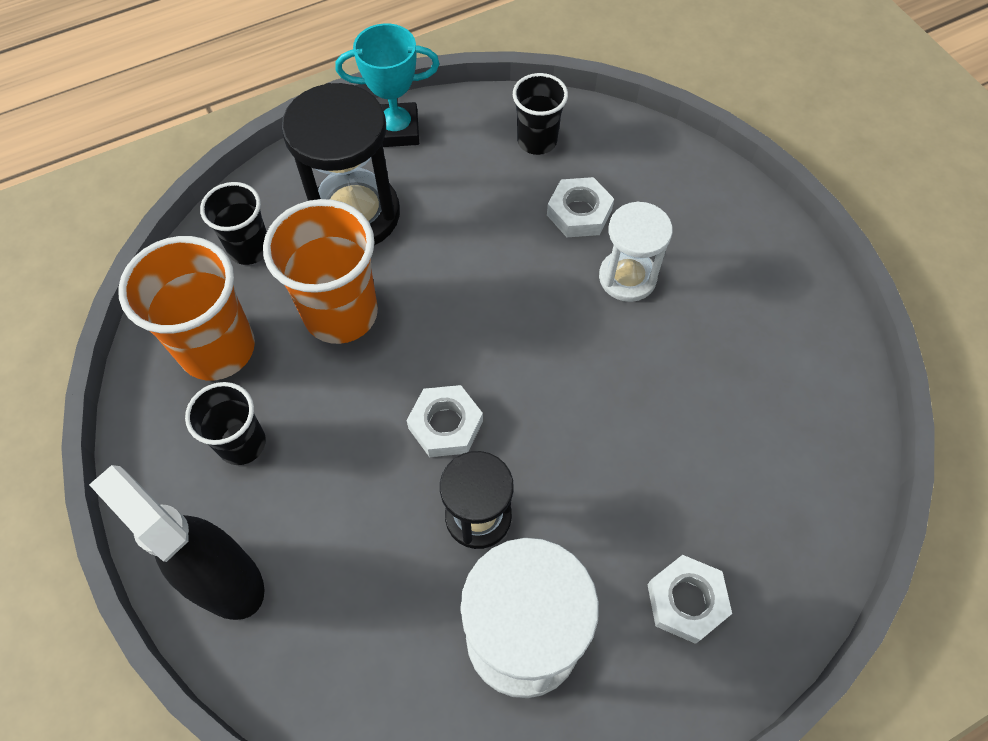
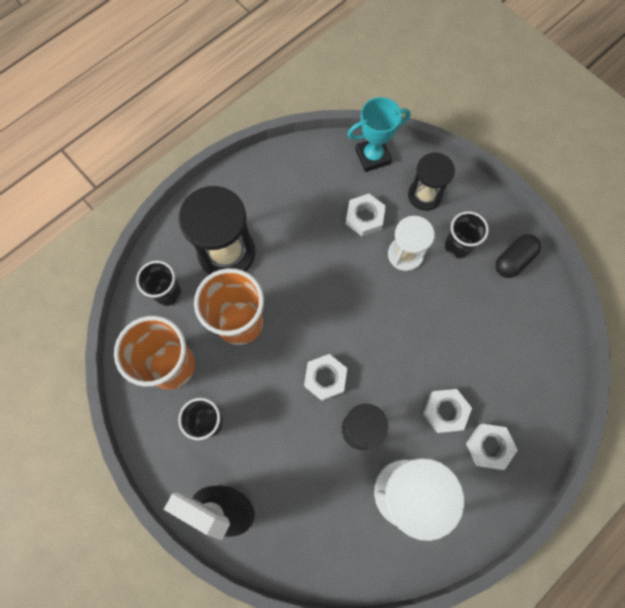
camera: 15 degrees left, 10 degrees up
turquoise trophy [336,23,439,147] -> turquoise trophy moved to [347,97,411,172]
black cup [513,73,568,155] -> black cup moved to [445,211,489,258]
none -> black hourglass [408,153,455,211]
none -> white nut [423,389,472,433]
none -> black capsule [495,234,541,278]

